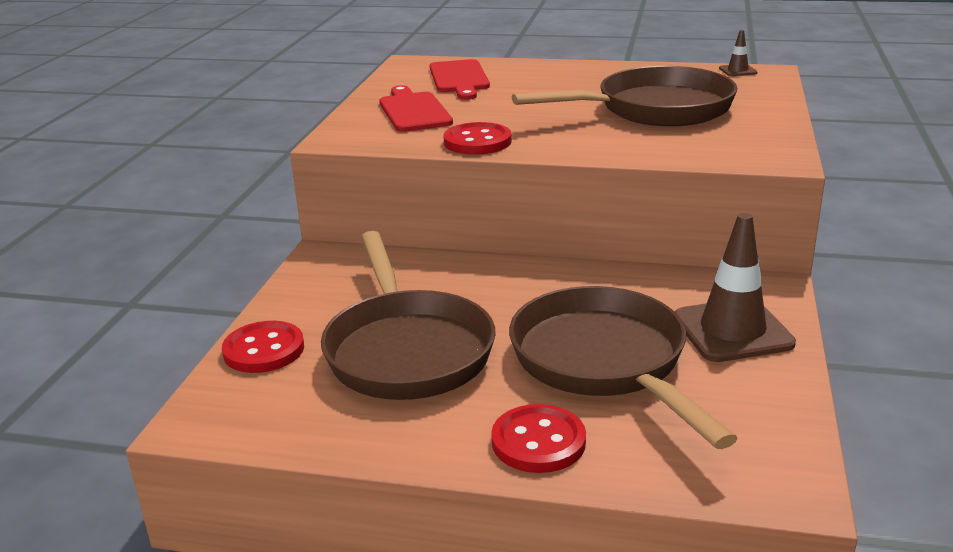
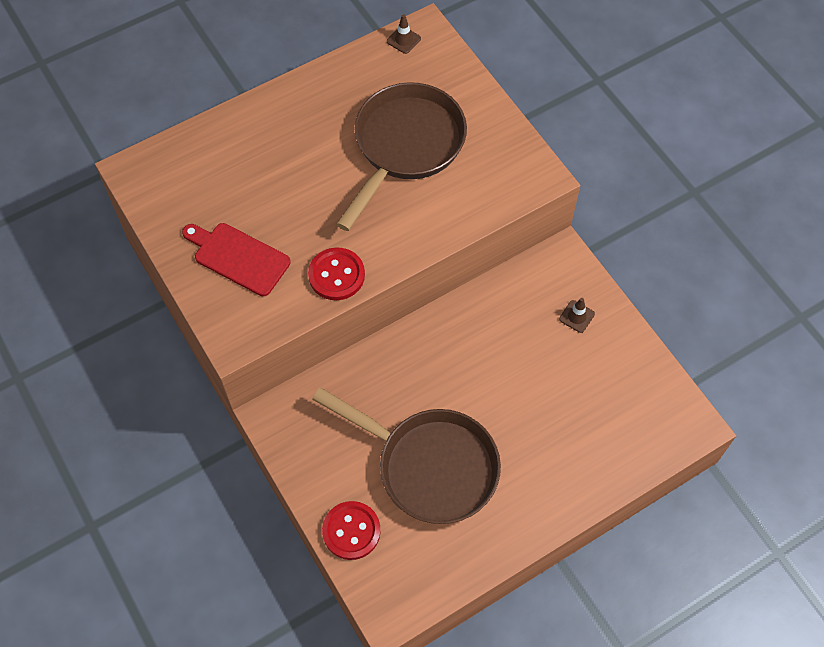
camera: 45 degrees left, 35 degrees up
red cutting board [430,59,490,100] -> none
red button [491,404,586,473] -> none
brown pan [509,286,738,449] -> none
brown traffic cone [675,213,796,362] -> brown traffic cone [559,298,595,333], size x0.44

